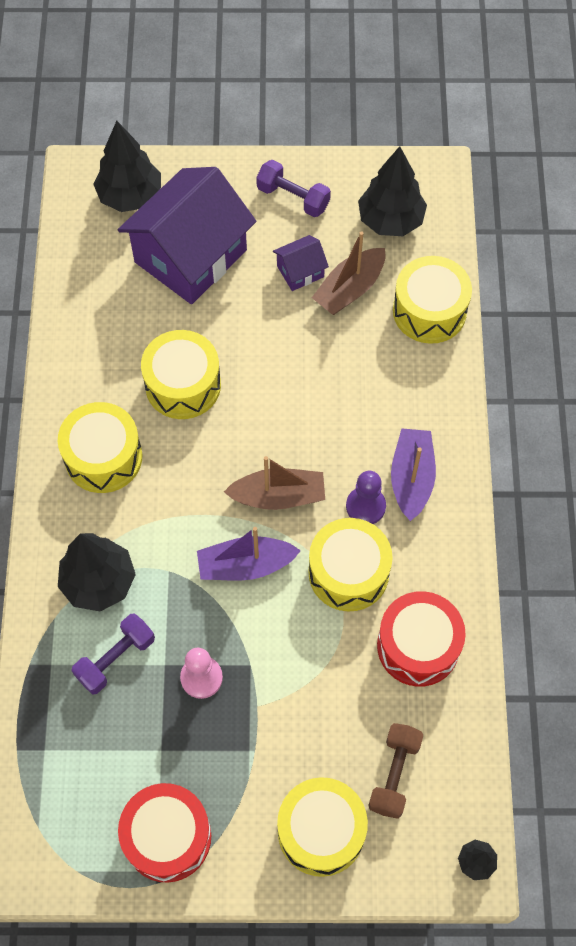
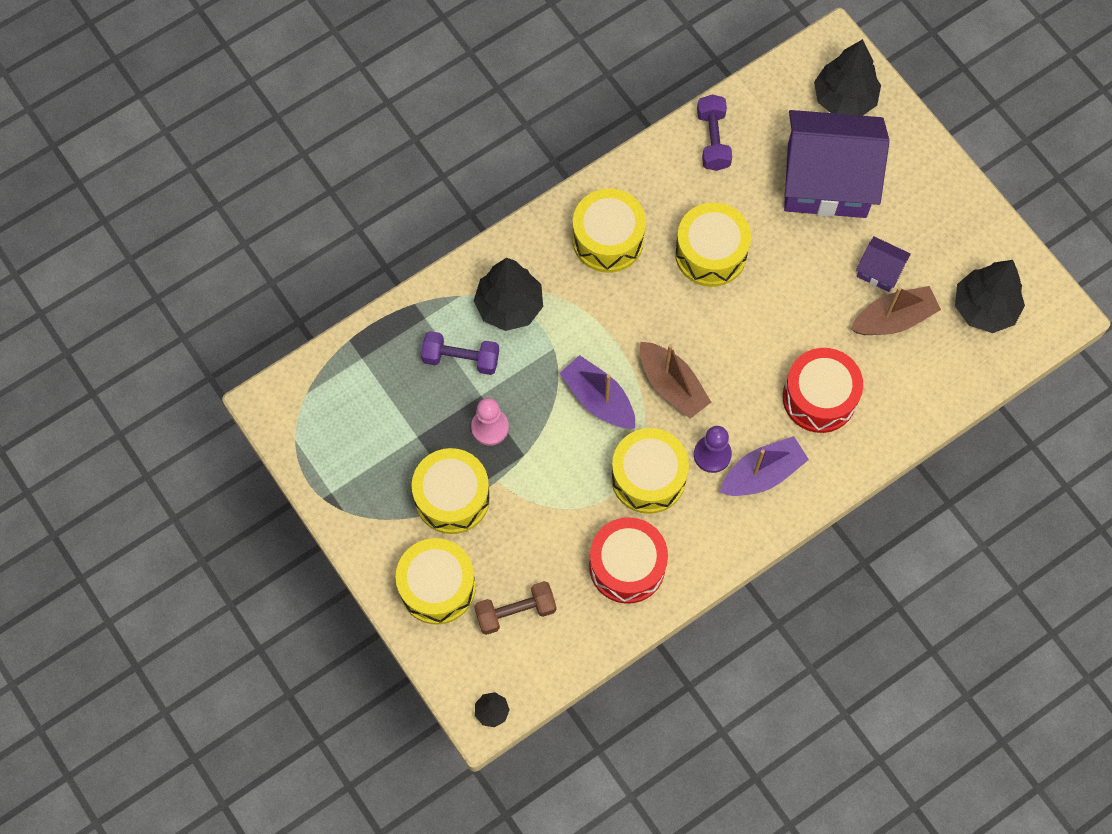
camera: 55 degrees right, 5 degrees up
red drum [118,783,211,883] -> red drum moved to [783,348,863,433]
purple dumbbell [256,160,331,217] -> purple dumbbell moved to [697,95,732,171]
brown boat [312,231,385,315] -> brown boat turned 150 degrees clockwise [851,286,941,335]
yellow drum [393,256,472,344] -> yellow drum moved to [412,448,490,534]

